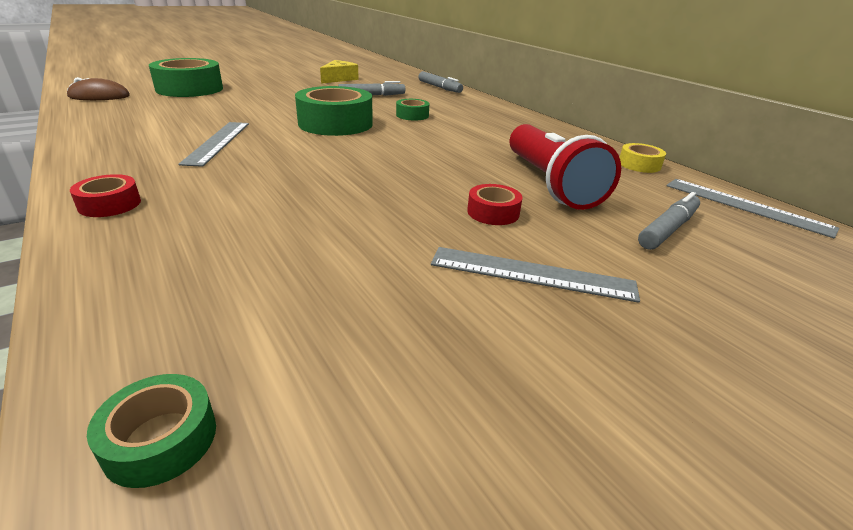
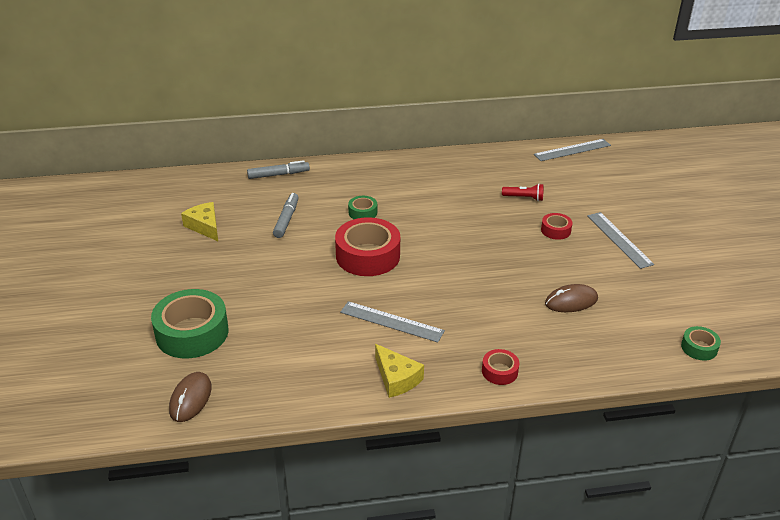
camera: 65 degrees left, 5 degrees up
green tape [295,86,373,136] -> red tape [335,217,400,276]
grey ruler [431,247,640,303] -> grey ruler turned 60 degrees counterclockwise [587,212,654,269]
red flashlight [510,124,621,210] -> red flashlight [502,184,544,201], size x0.44
yellow tape [619,143,666,173] -> none
grey marker [638,192,700,250] -> none
none -> yellow cheese [375,344,424,398]
none -> brown mouse [545,284,598,312]

